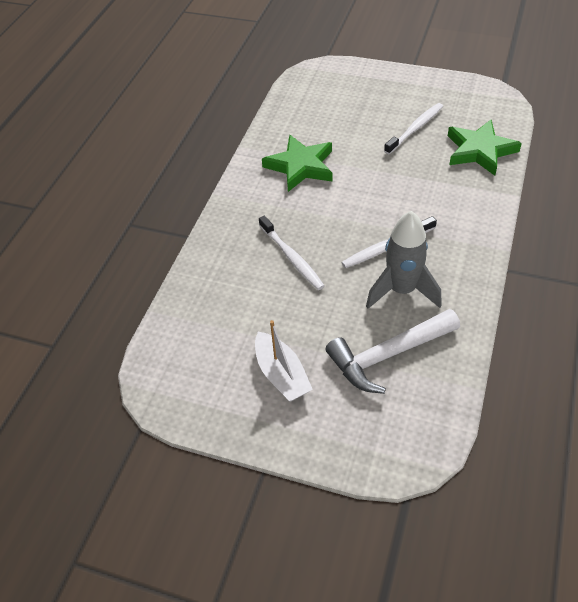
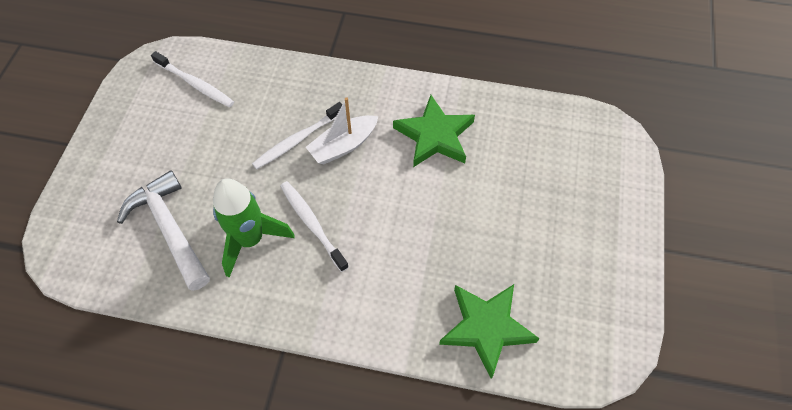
camera: 80 degrees right, 10 degrees up
white boat [255,320,313,402] -> white boat moved to [306,97,378,164]
grey rocket [366,211,441,309] -> green rocket [213,178,295,278]
white toothbrush [384,103,443,154] -> white toothbrush moved to [151,51,234,107]

